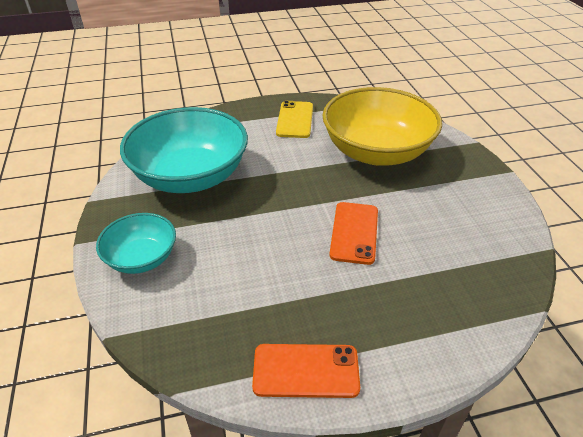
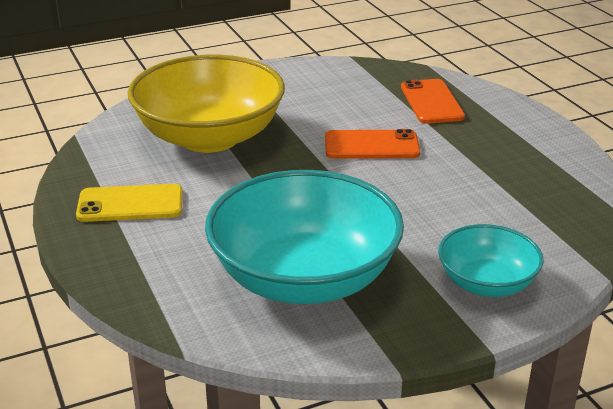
camera: 100 degrees left, 10 degrees down
orange phone [252,344,360,398] -> orange phone moved to [401,79,465,124]

